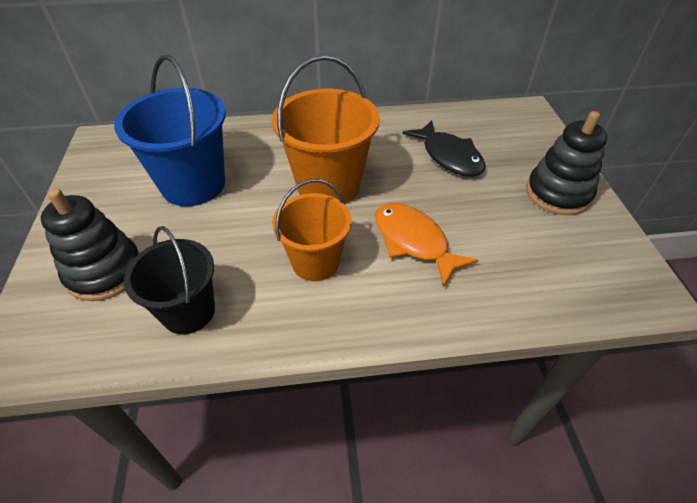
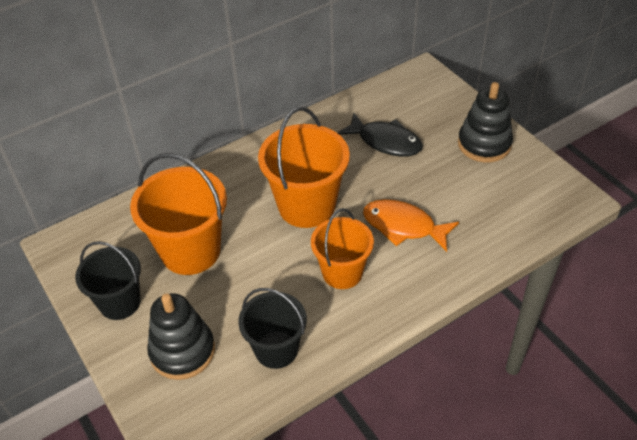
camera: 25 degrees left, 0 degrees up
blue bucket [114,55,226,206] -> orange bucket [130,153,227,275]
none -> black bucket [75,241,141,320]

